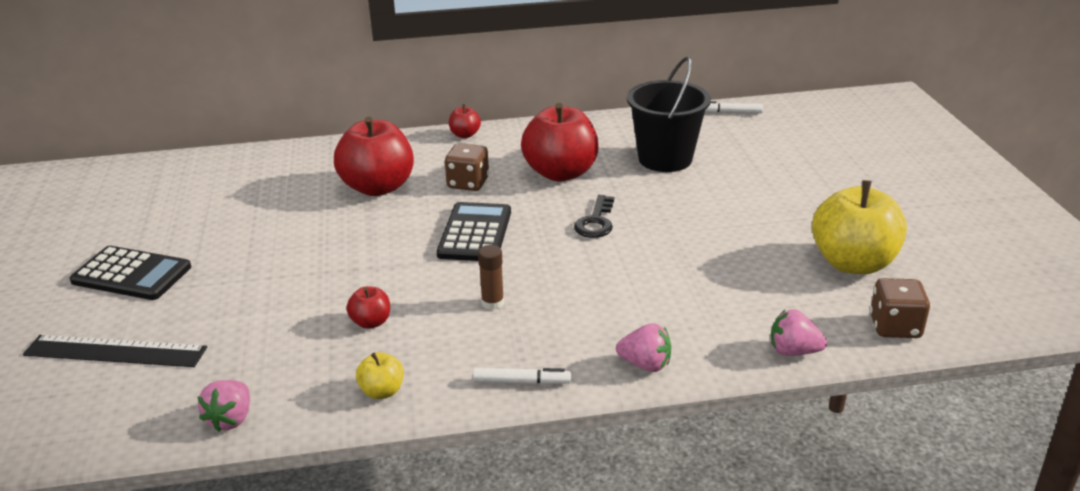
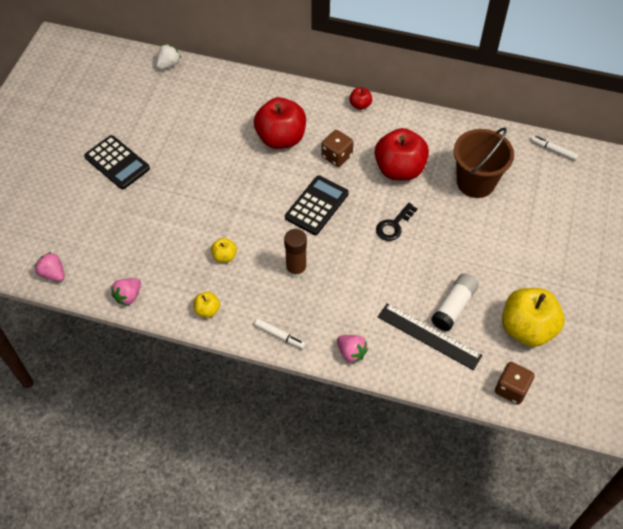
camera: 25 degrees right, 25 degrees up
black ruler [23,335,207,367] -> black ruler moved to [378,303,482,370]
red apple [346,286,390,329] -> yellow apple [211,238,237,263]
brown glue stick [478,245,504,310] -> brown glue stick [284,229,307,278], size x1.51
black bucket [627,57,711,172] -> brown bucket [454,128,514,198]
pink strawberry [771,309,827,356] -> pink strawberry moved to [35,252,65,281]
none -> white strawberry [156,44,181,70]
none -> white glue stick [431,273,479,331]

